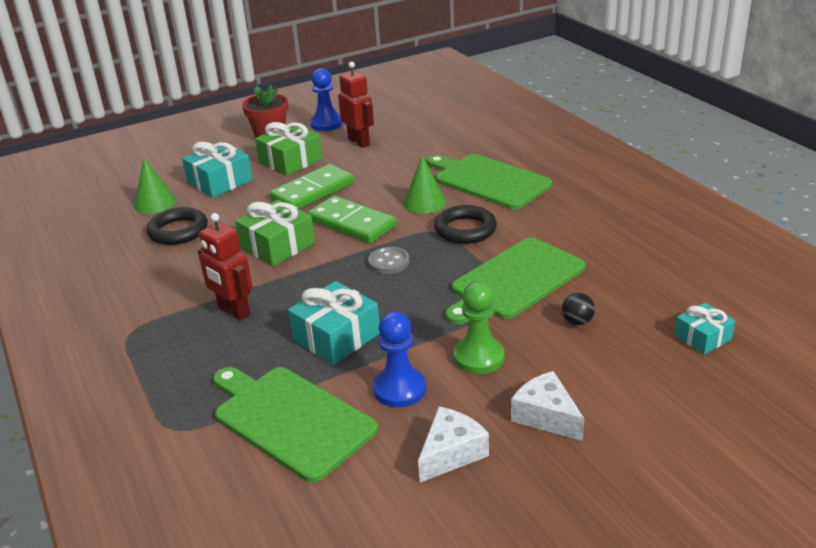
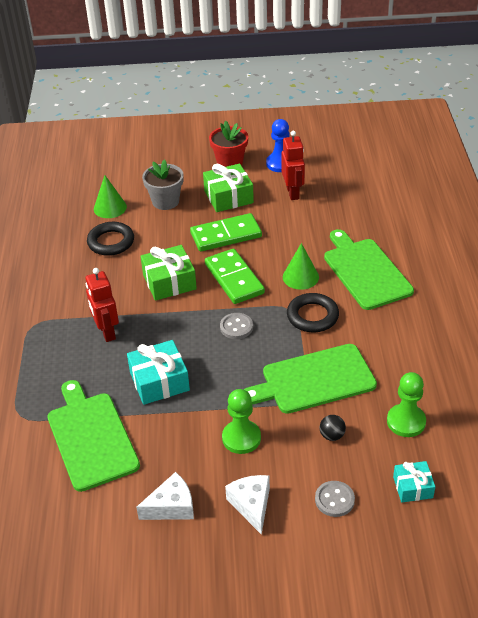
camera: 25 degrees right, 10 degrees up
turquoise gift [182,142,253,198] -> grey flower pot [142,159,184,210]
blue pawn [373,312,426,408] -> none
none -> grey button [315,481,355,517]
none -> green pawn [387,372,426,437]

